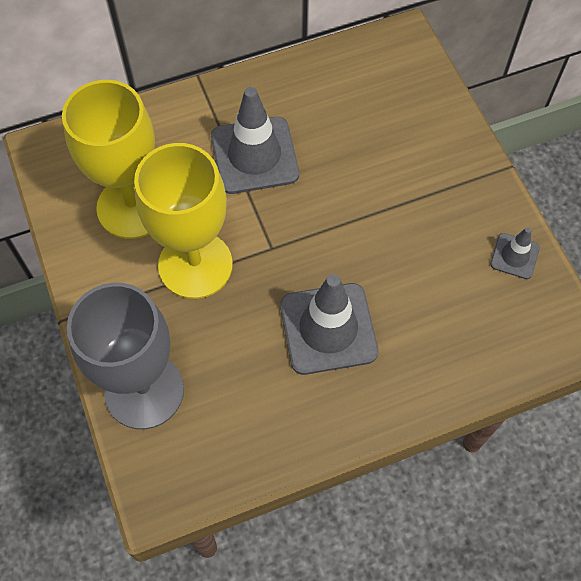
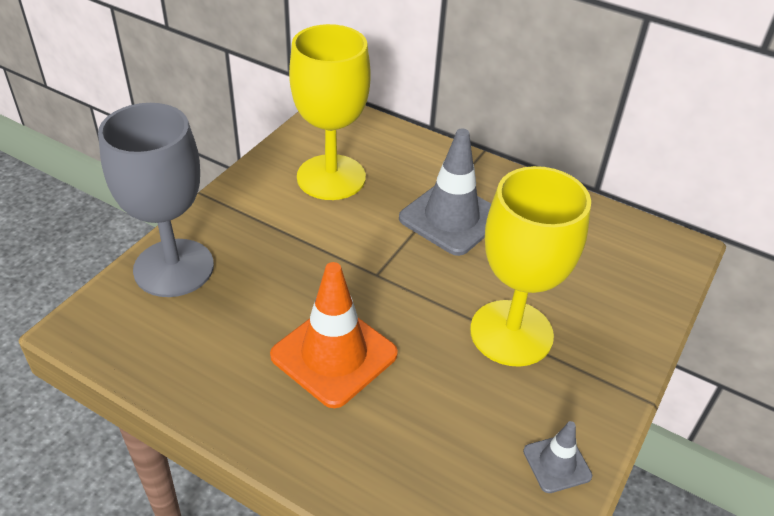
camera: 50 degrees right, 20 degrees down
yellow goblet [134,143,233,299] -> yellow goblet moved to [470,166,591,367]
grey traffic cone [280,274,379,375] -> orange traffic cone [270,262,398,408]

